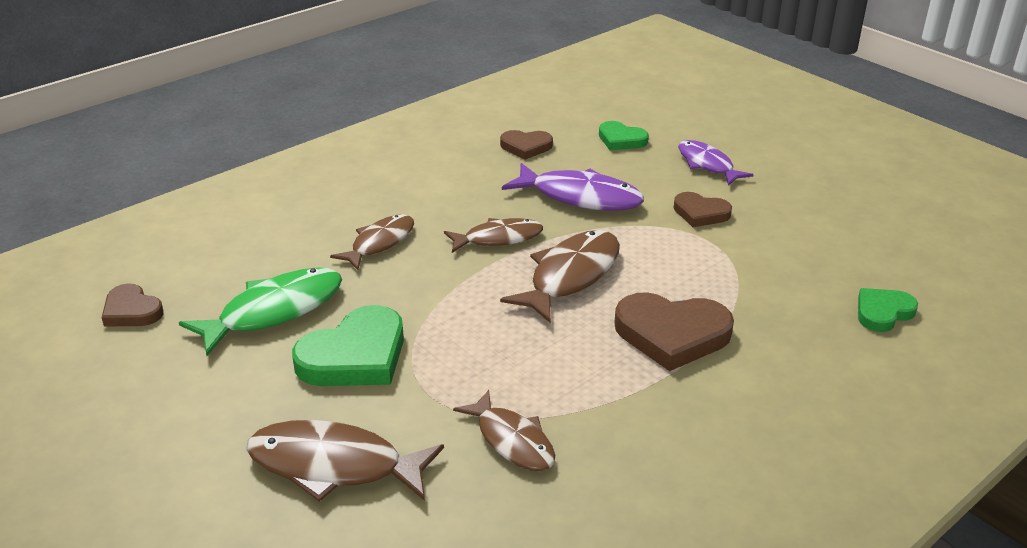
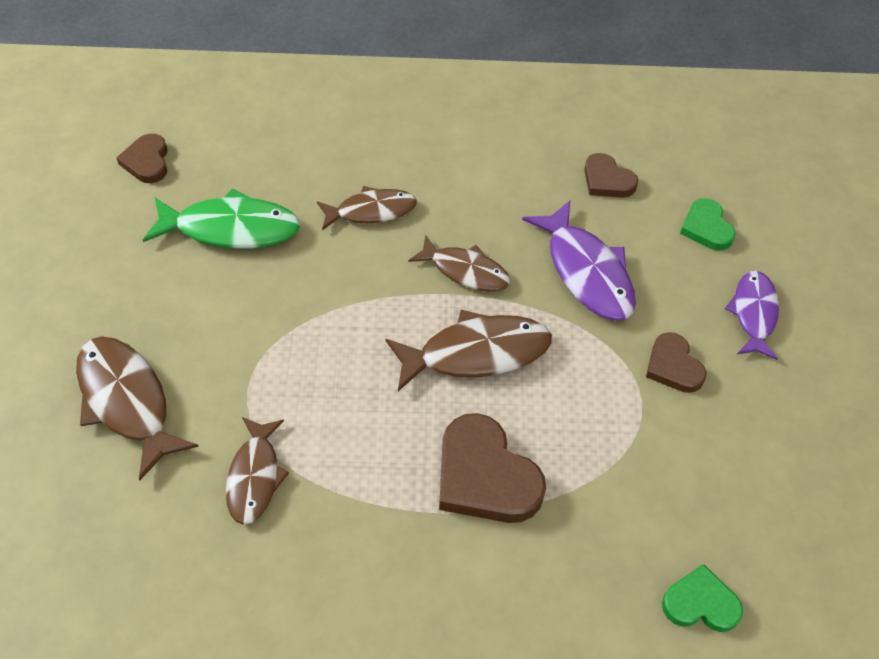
camera: 40 degrees right, 20 degrees up
green heart [292,305,404,386] -> none

